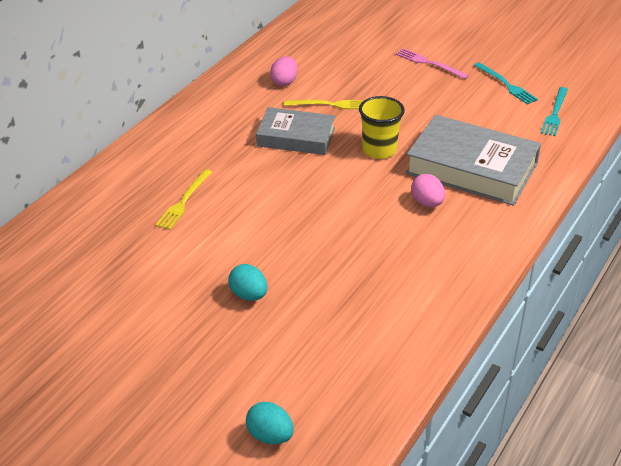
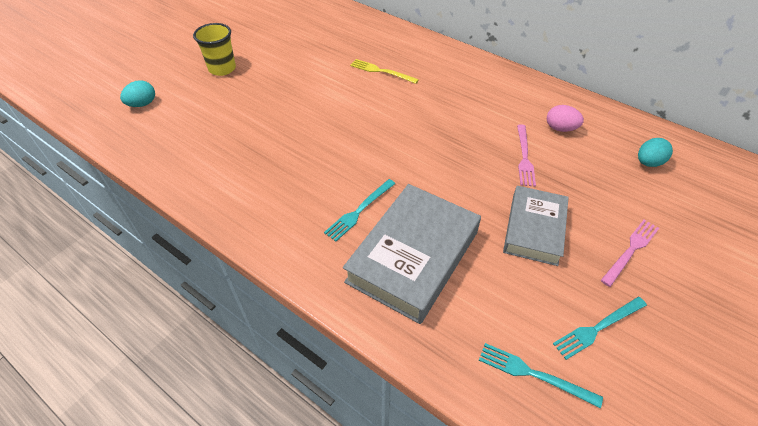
camera: 95 degrees right, 10 degrees up
turquoise egg [228,264,267,301] -> turquoise egg moved to [638,138,673,167]
grey book [256,107,335,155] -> grey book moved to [503,186,569,266]
yellow fork [284,100,364,109] -> pink fork [517,124,536,187]
yellow cup [359,96,405,159] -> yellow cup moved to [193,23,236,76]
pink egg [411,174,445,207] -> turquoise fork [324,179,396,242]

